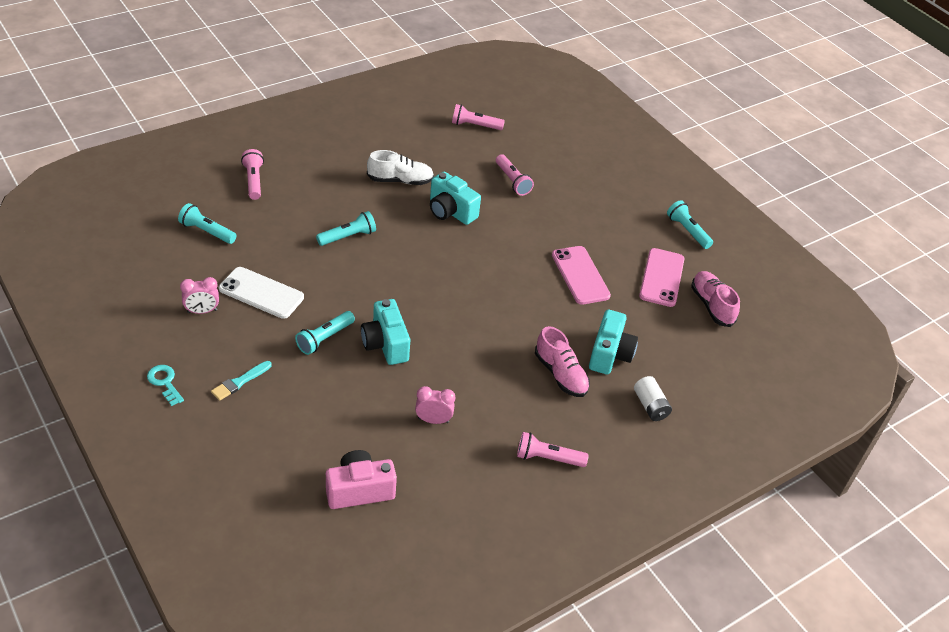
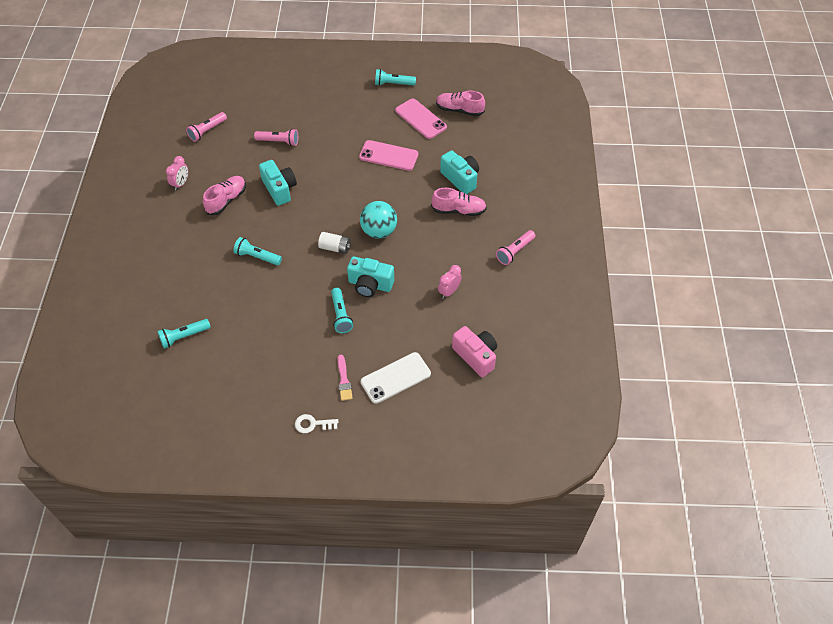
camera: 50 degrees left, 10 degrees up
turquoise key [147,365,184,406] -> white key [295,414,338,433]
pink clock [180,277,219,314] -> pink clock moved to [166,156,188,191]
turquoise brush [211,361,272,401] -> pink brush [338,355,353,401]
white phone [219,267,304,319] -> white phone moved to [361,352,431,404]
pink flashlight [241,149,264,200] -> none
turquoise flashlight [316,211,376,246] -> turquoise flashlight turned 75 degrees counterclockwise [233,237,282,265]
pink camera [326,450,397,509] -> pink camera turned 120 degrees clockwise [452,326,497,377]
white shoe [367,150,434,185] -> pink shoe [203,176,246,215]
turquoise camera [430,172,481,225] -> turquoise camera turned 105 degrees counterclockwise [259,160,297,206]
white battery [634,376,672,421] -> white battery moved to [318,232,351,254]
none -> turquoise ball [360,201,397,239]

